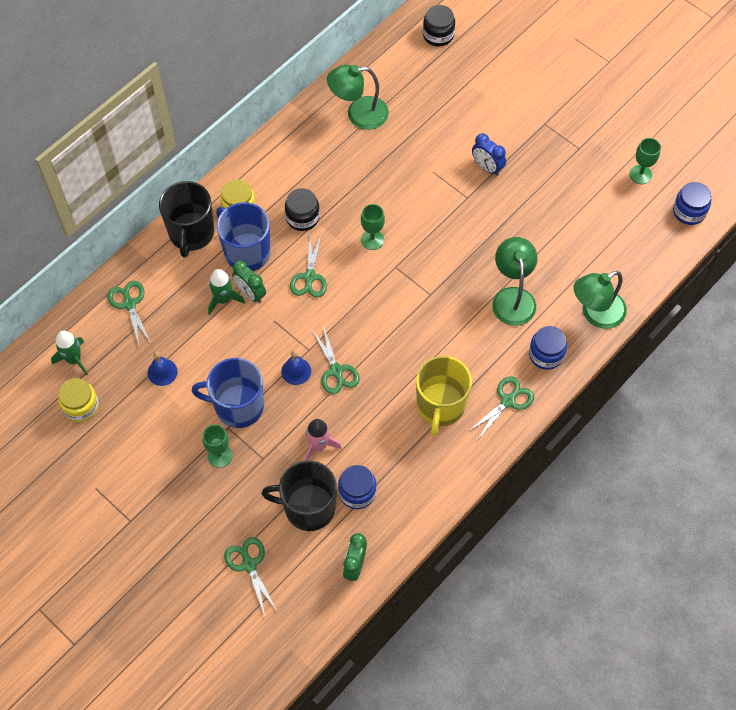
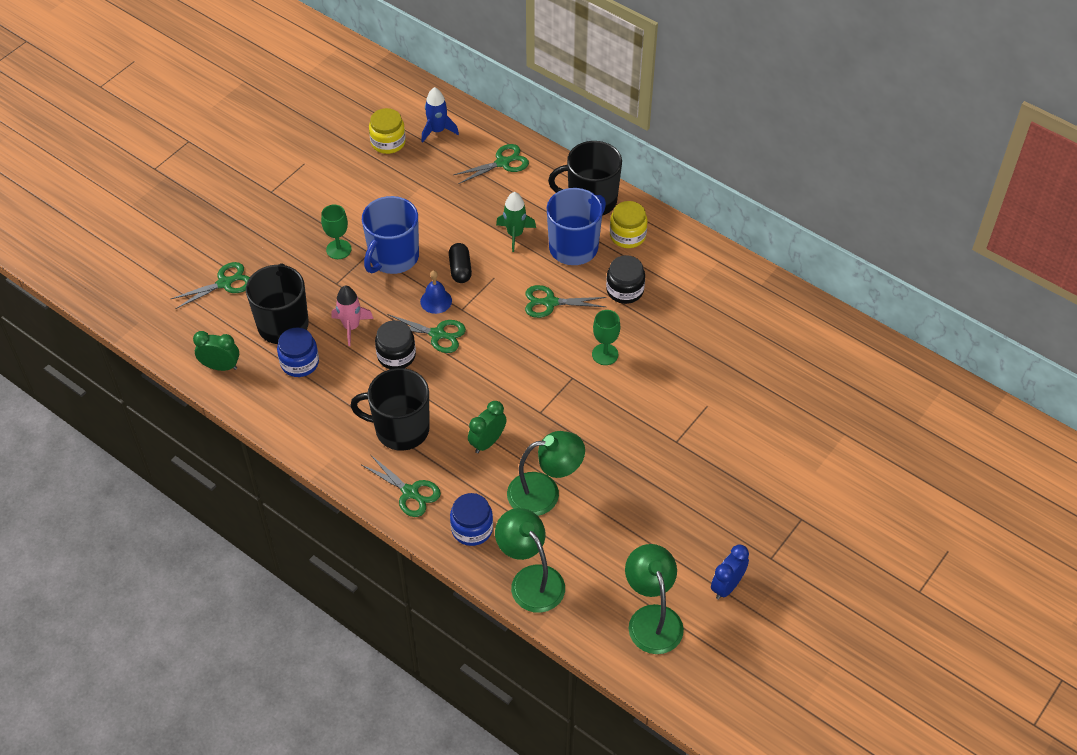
camera: 85 degrees right, 10 degrees down
green rocket [51,331,88,376] -> blue rocket [421,87,459,143]
blue bell [148,351,178,386] -> none
blue mug [192,358,264,428] -> blue mug turned 150 degrees counterclockwise [362,196,419,274]
green clock [232,260,266,303] -> green clock moved to [468,401,507,453]
green scissors [312,326,359,394] -> green scissors turned 135 degrees counterclockwise [387,314,466,353]
green lamp [327,65,389,130] -> green lamp moved to [625,544,684,654]
yellow mug [416,356,472,436] -> black mug [351,368,430,451]
black jar [423,5,455,46] -> black jar moved to [375,320,416,369]
blue clock [472,133,506,176] -> blue clock moved to [711,545,749,600]
green goblet [629,138,661,184] -> none
blue jar [673,182,711,225] -> none
none -> black capsule [449,243,472,283]

